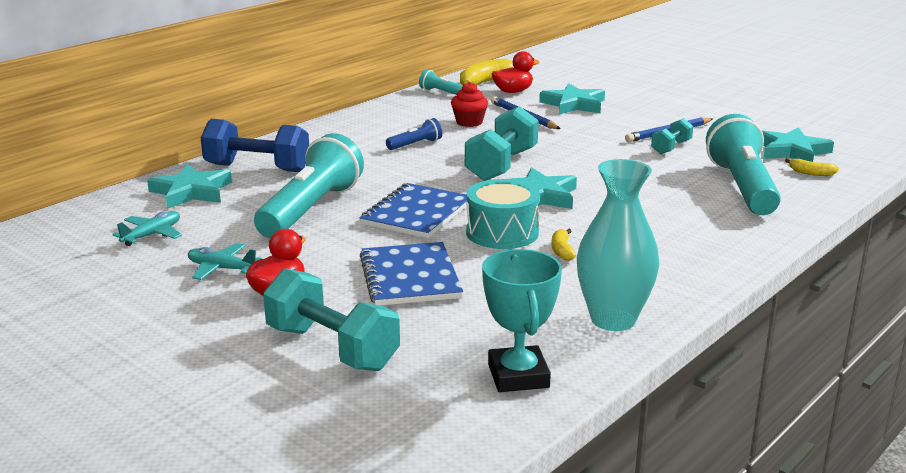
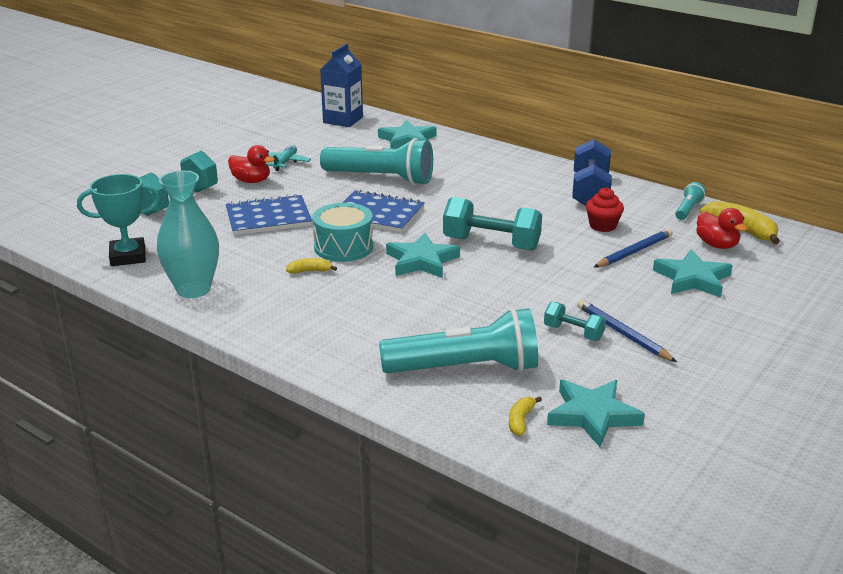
camera: 85 degrees right, 5 degrees up
turquoise plane [112,211,182,246] -> none
blue dumbbell [201,119,309,172] -> blue dumbbell moved to [572,139,612,206]
blue flashlight [386,118,442,150] -> none
none -> blue carton [320,44,363,127]

